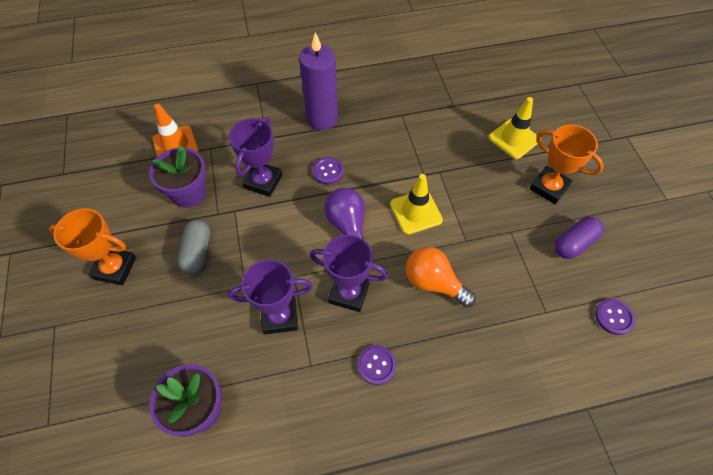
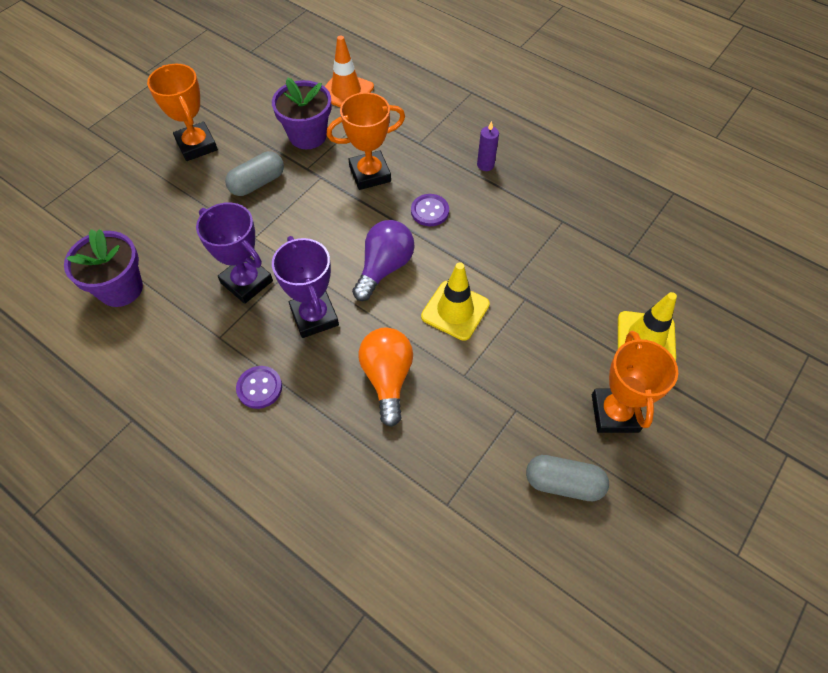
camera: 50 degrees right, 0 degrees up
purple trophy [229,117,282,197] -> orange trophy [327,92,405,190]
purple candle [299,32,338,130] -> purple candle [477,121,499,171], size x0.44
purple capsule [555,216,604,259] -> grey capsule [526,455,609,501]
purple button [595,299,635,335] -> none

